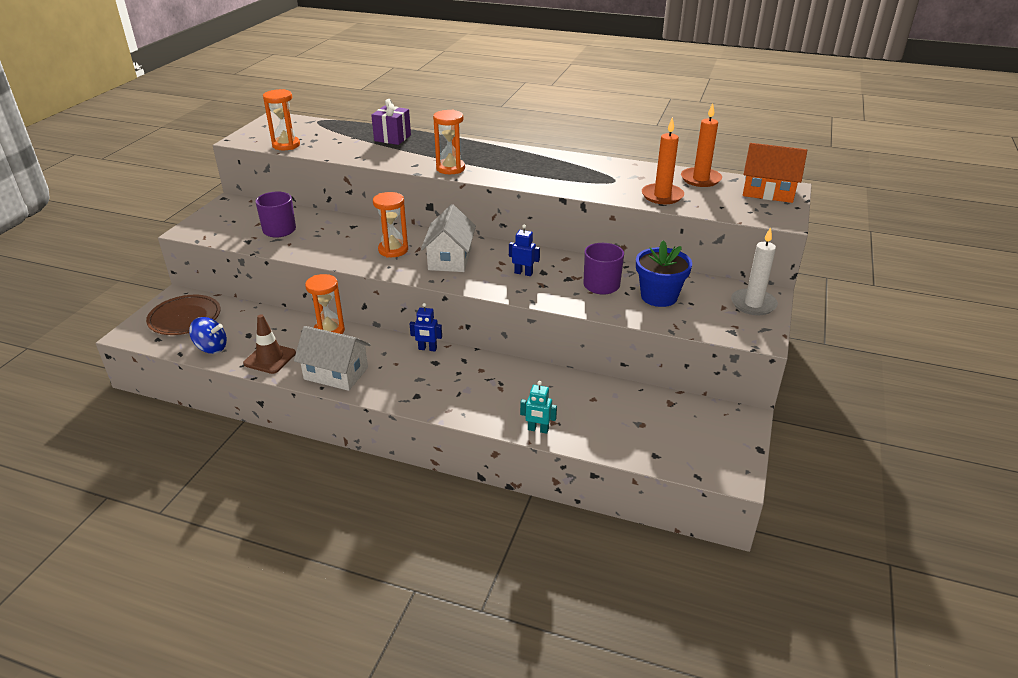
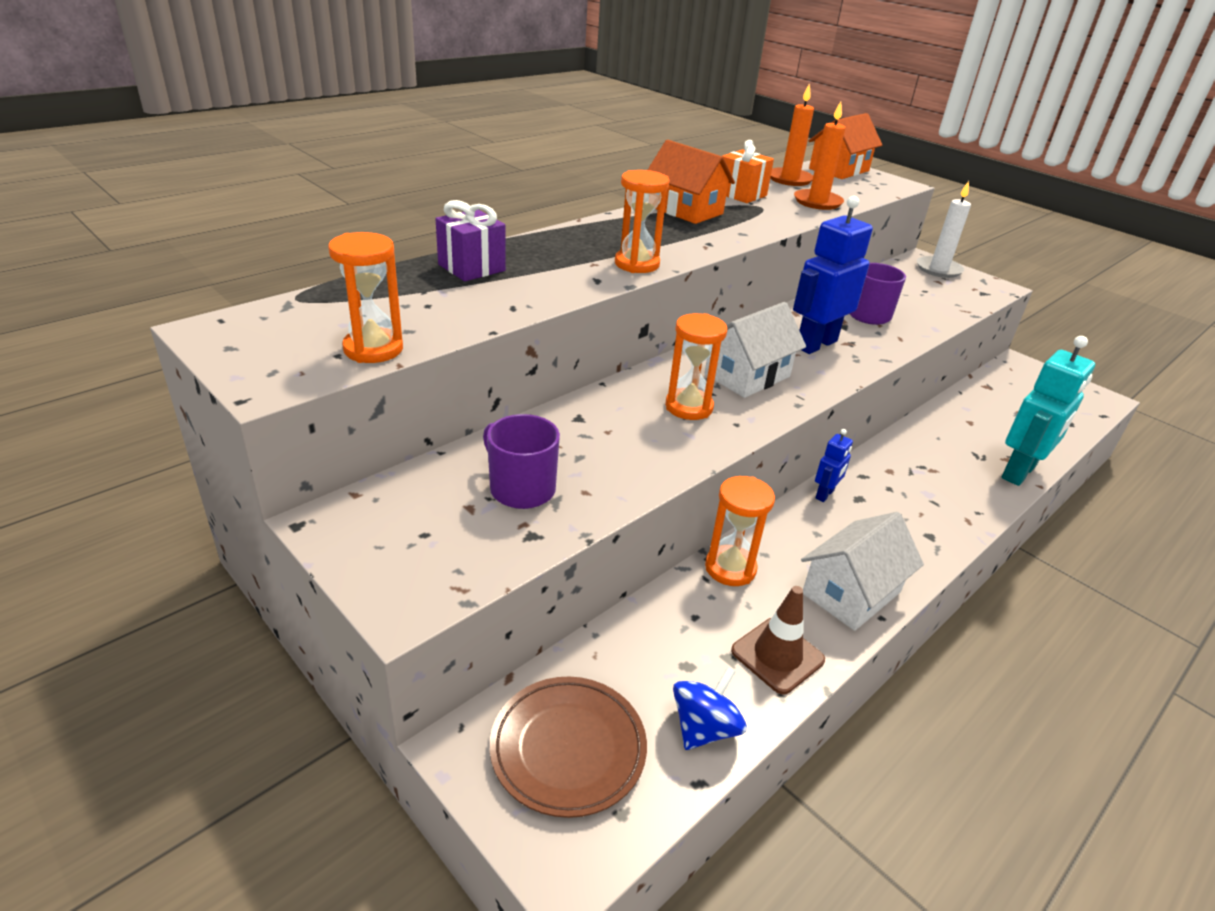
camera: 65 degrees left, 0 degrees up
white house [421,204,476,272] -> white house turned 75 degrees counterclockwise [704,302,806,398]
blue robot [509,225,540,276] -> blue robot [793,196,873,354], size x2.05
turquoise robot [520,381,557,434] -> turquoise robot [1002,336,1095,486], size x2.05
blue flower pot [636,240,692,307] -> none
none -> orange house [648,140,735,224]
none -> orange gift [722,140,774,203]

